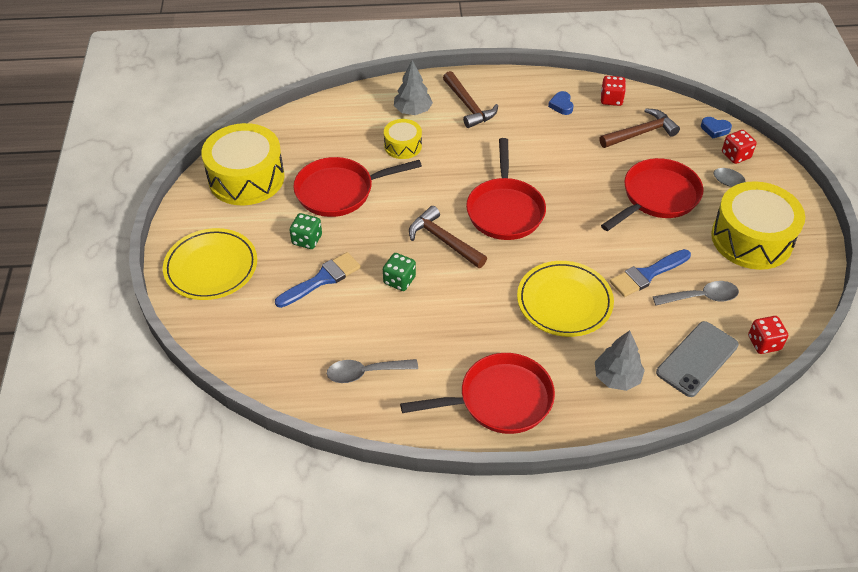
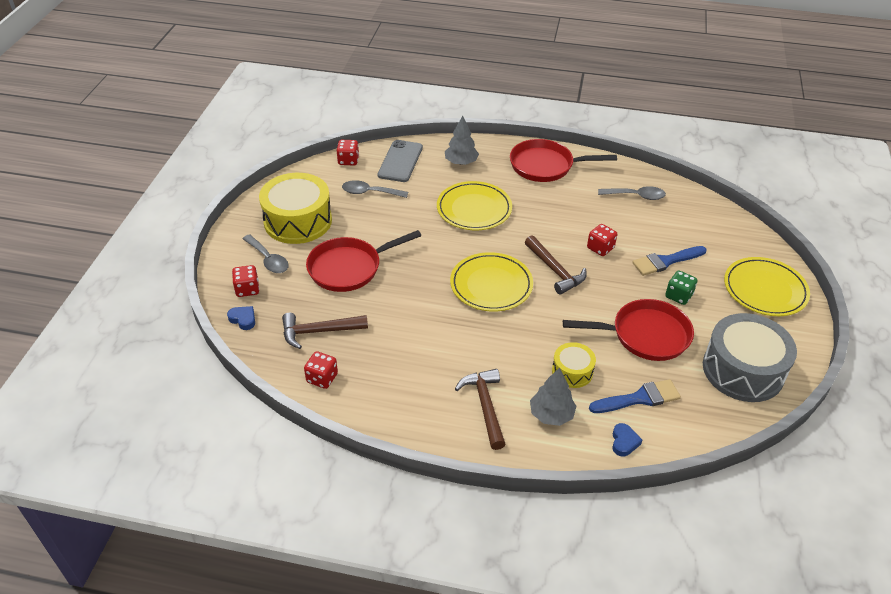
camera: 165 degrees left, 5 degrees down
yellow drum [202,123,285,206] -> grey drum [703,313,797,402]
green dice [383,253,416,291] -> red dice [587,224,617,256]
red pan [466,138,546,240] -> yellow plate [450,252,533,312]
blue heart [548,91,573,115] -> blue heart moved to [612,423,642,457]
blue brush [610,249,691,297] -> blue brush moved to [589,379,681,413]
grey phone [656,321,739,397] -> grey phone turned 45 degrees counterclockwise [378,140,423,182]

